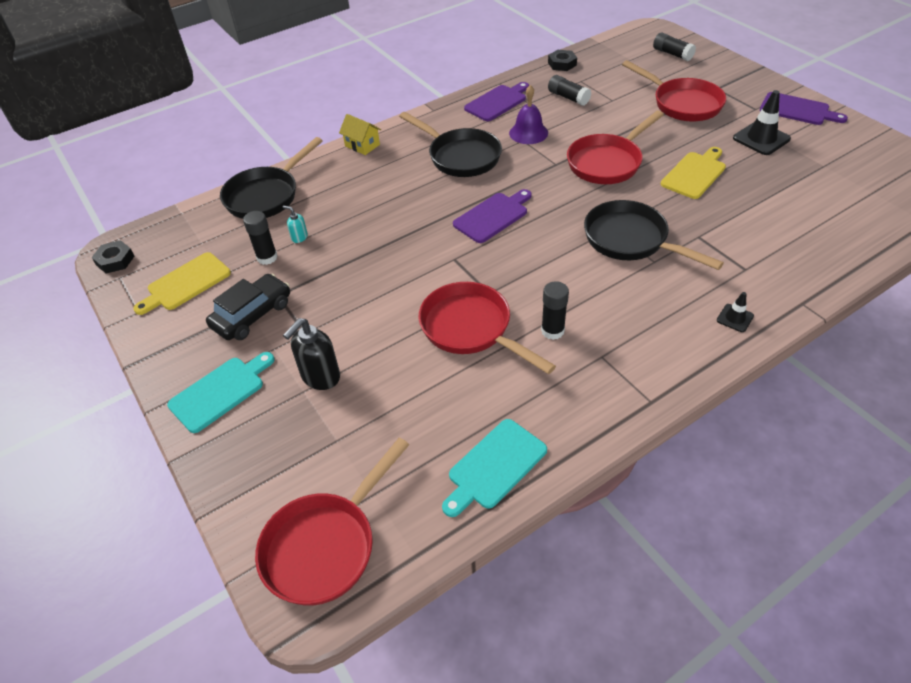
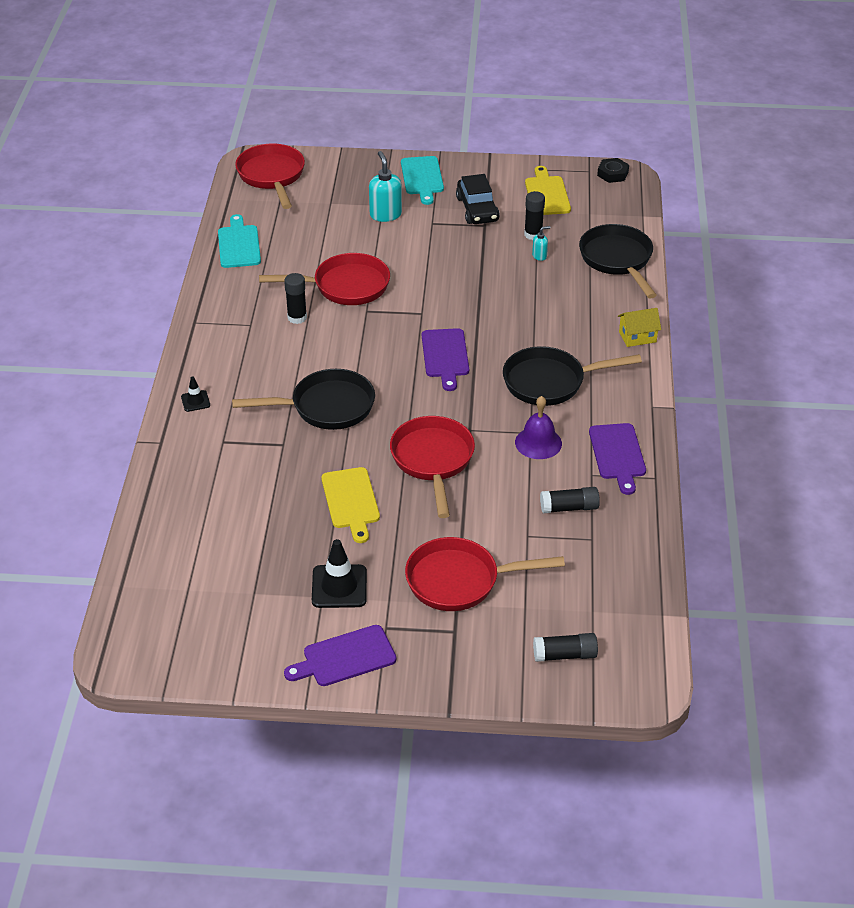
camera: 125 degrees right, 5 degrees down
black soap dispenser [283,318,340,390] -> turquoise soap dispenser [369,151,402,222]
black nut [548,50,577,71] -> none

